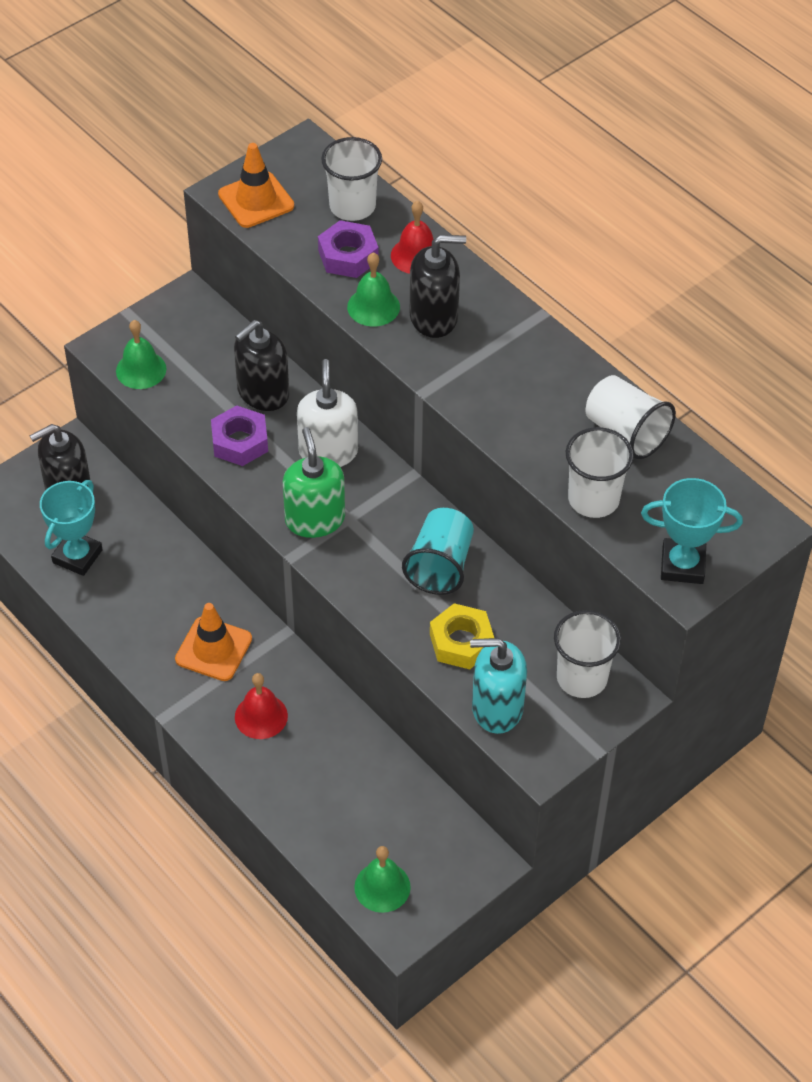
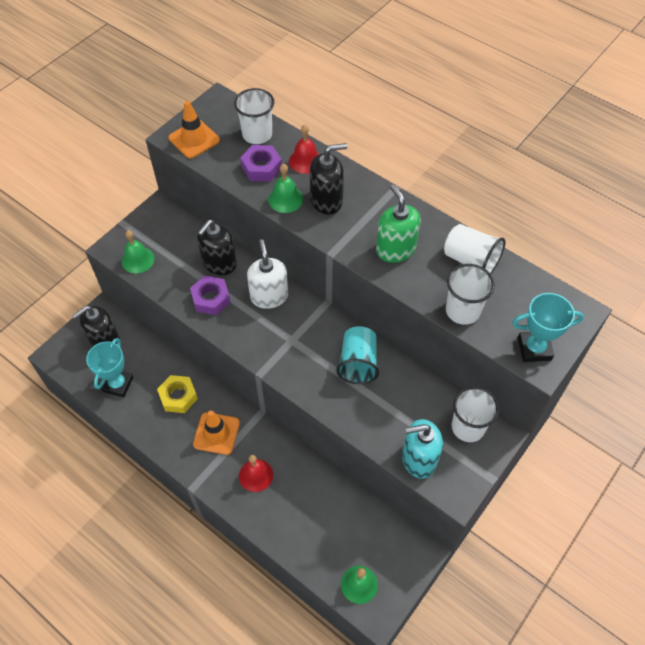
camera: 10 degrees left, 5 degrees up
green soap dispenser [283,427,345,538] -> green soap dispenser moved to [376,185,421,263]
yellow nut [430,603,494,669] -> yellow nut moved to [157,375,198,413]

